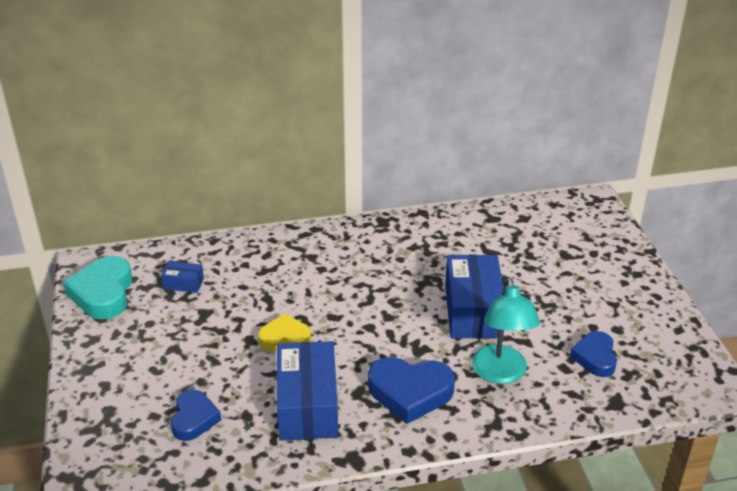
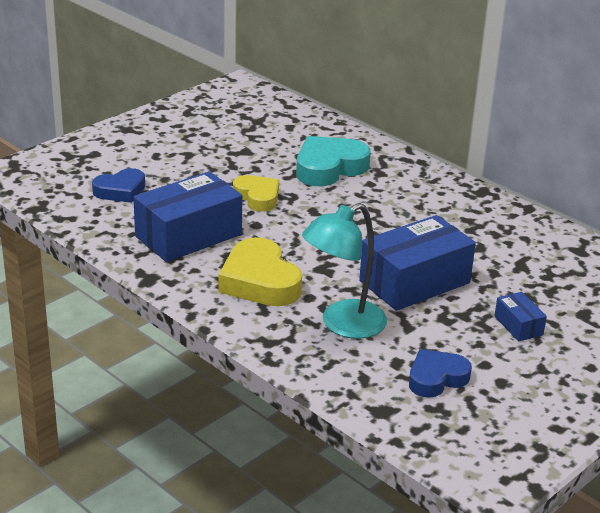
camera: 55 degrees right, 5 degrees down
turquoise heart [63,256,132,320] -> turquoise heart moved to [296,136,371,186]
blue box [161,261,204,293] -> blue box moved to [494,292,547,341]
blue heart [368,357,455,424] -> yellow heart [218,237,302,306]

